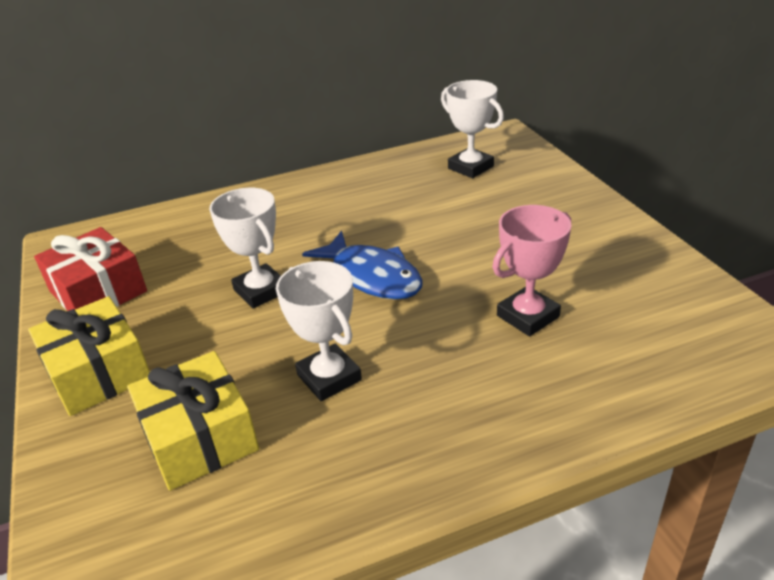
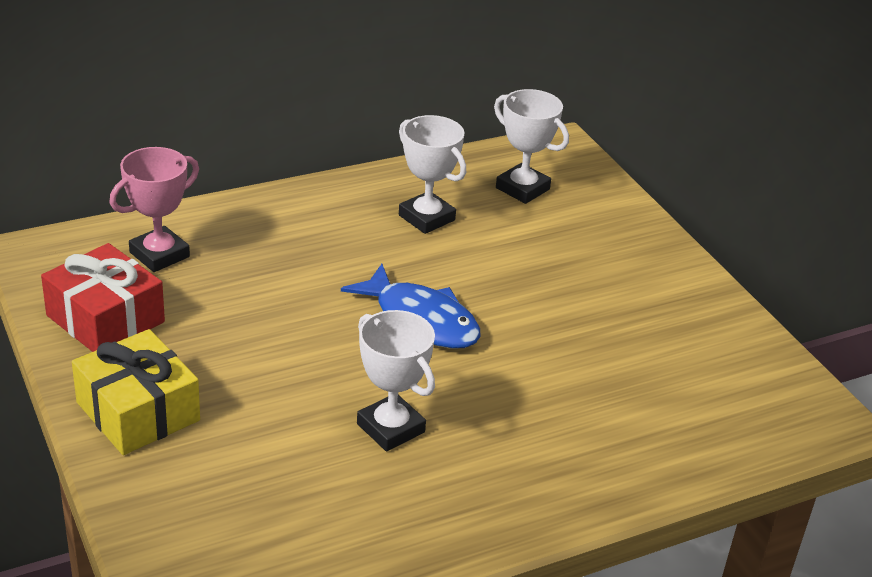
camera: 10 degrees left, 0 degrees up
yellow gift [127,351,259,491] -> none
white trophy [209,188,281,309] -> white trophy moved to [399,115,466,234]
pink trophy [492,205,572,336] -> pink trophy moved to [109,147,199,272]

